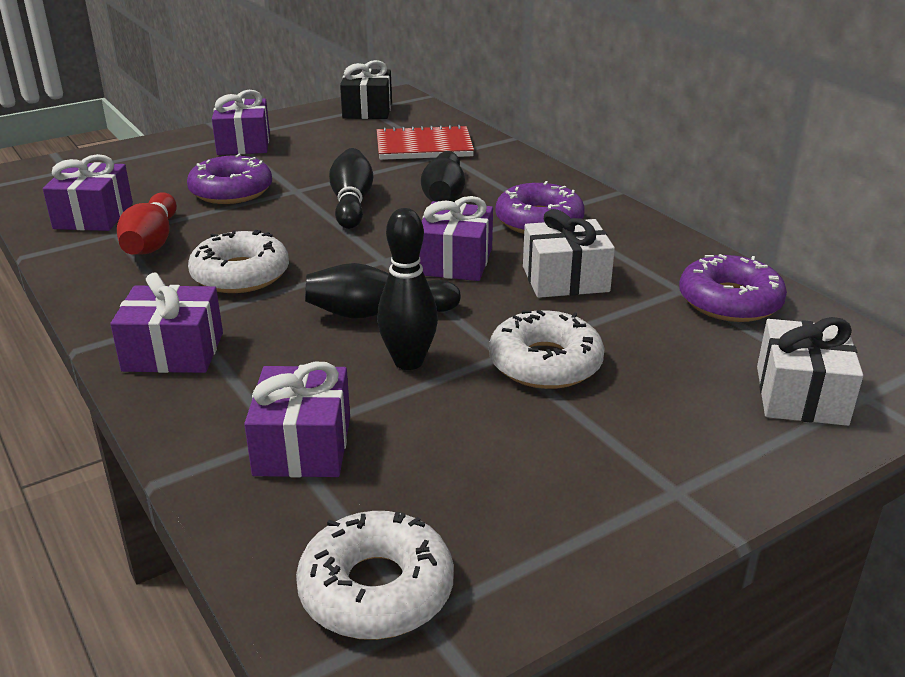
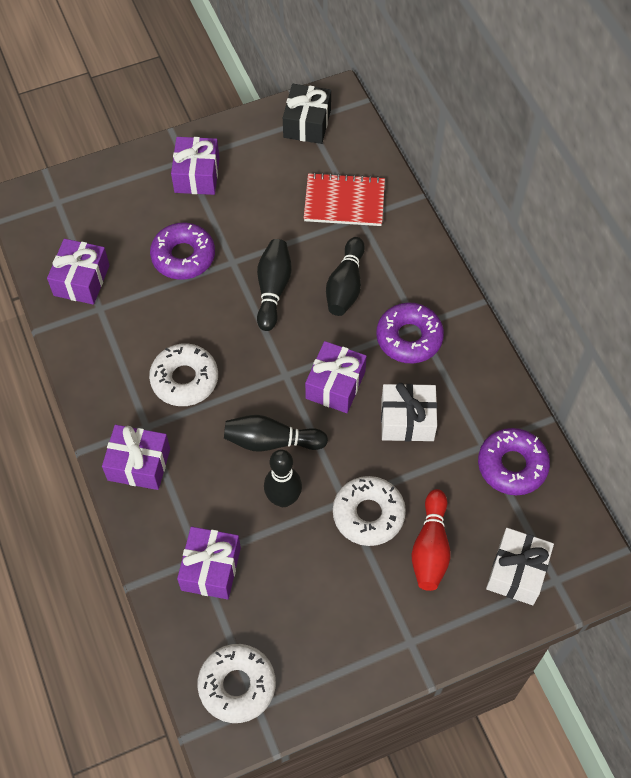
camera: 10 degrees right, 30 degrees up
red bowling pin [117,192,177,255] -> red bowling pin moved to [412,489,451,591]

